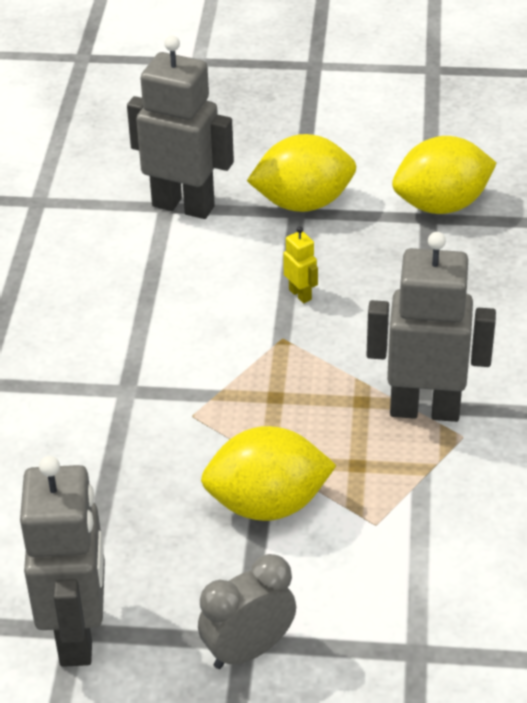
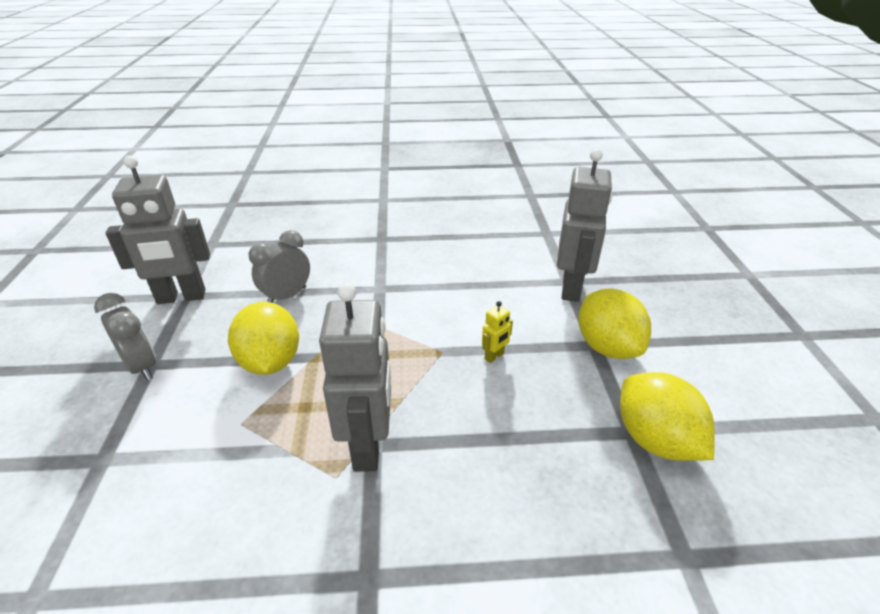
camera: 80 degrees right, 5 degrees down
none -> grey clock [248,230,310,303]

